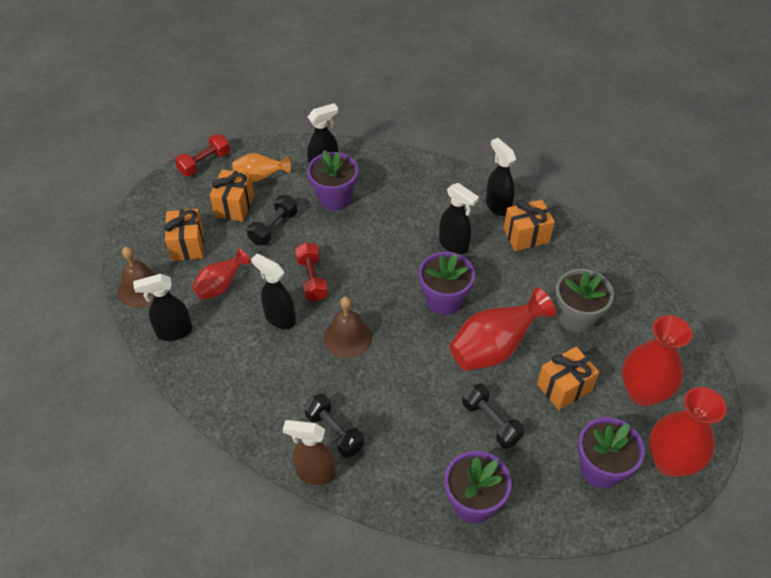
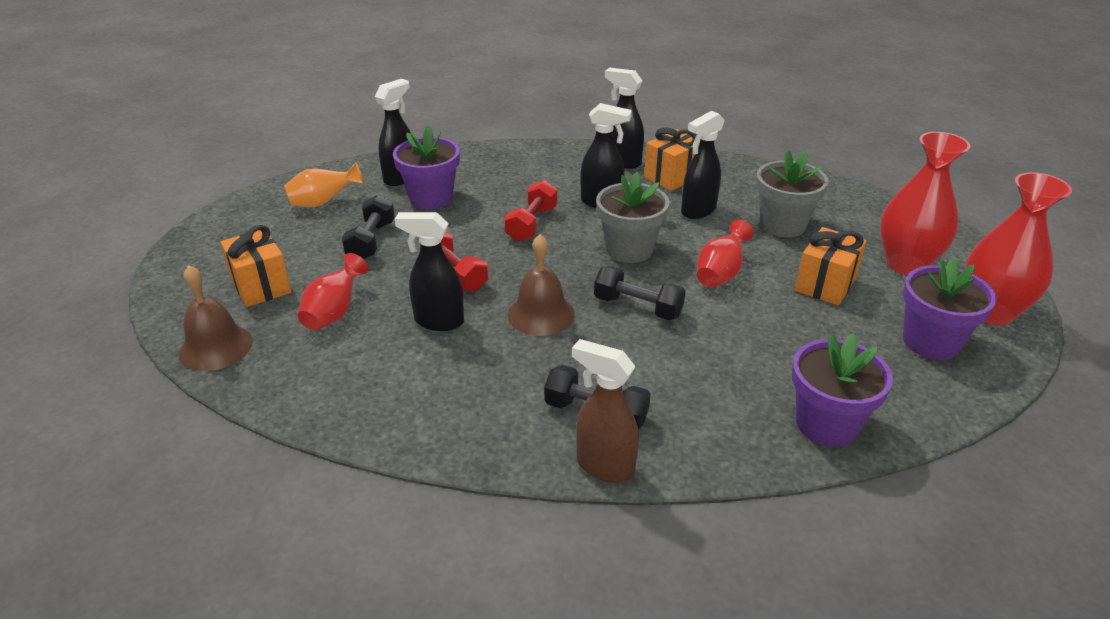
camera: 25 degrees left, 15 degrees down
black spray bottle [133,274,192,341] -> black spray bottle moved to [681,111,725,219]
red dumbbell [175,134,230,177] -> red dumbbell moved to [504,180,557,242]
orange gift [210,169,254,222] -> none
brown spray bottle [283,420,336,485] -> brown spray bottle turned 45 degrees clockwise [572,339,639,483]
purple flower pot [418,252,475,315] -> grey flower pot [596,172,669,263]
red vase [449,287,556,371] -> red vase [697,219,754,287], size x0.60
black dumbbell [462,383,525,448] -> black dumbbell moved to [594,266,686,320]

